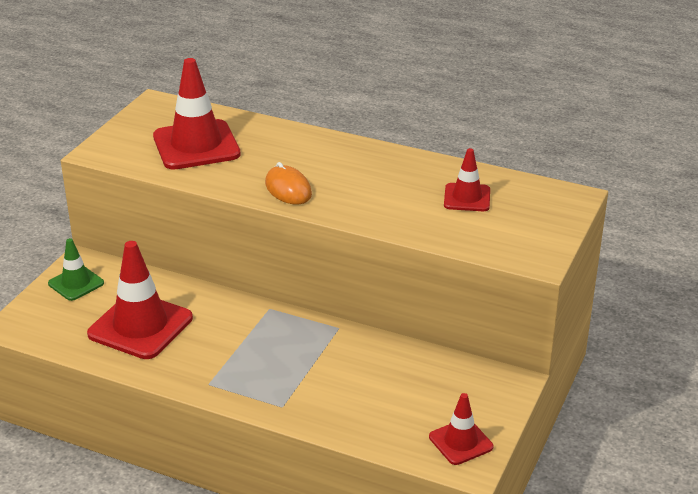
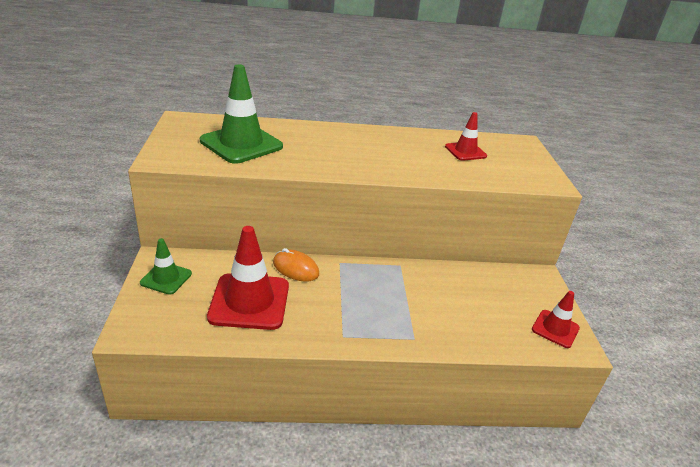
camera: 30 degrees left, 0 degrees up
red traffic cone [153,58,241,170] -> green traffic cone [200,64,283,164]
orange mouse [265,162,312,205] -> orange mouse moved to [273,248,319,281]

